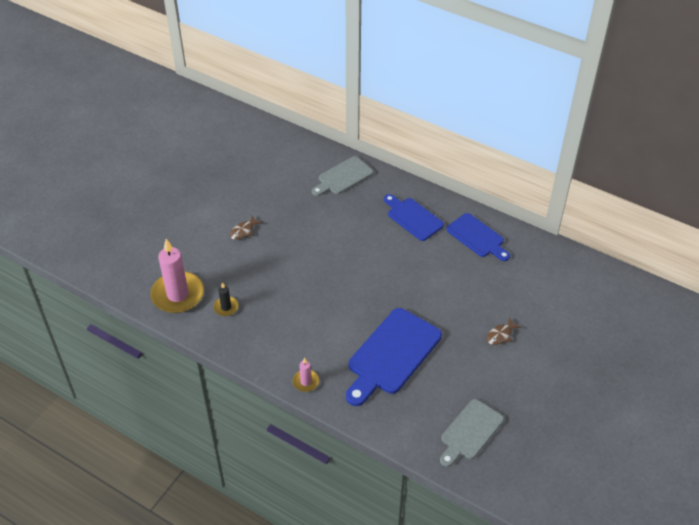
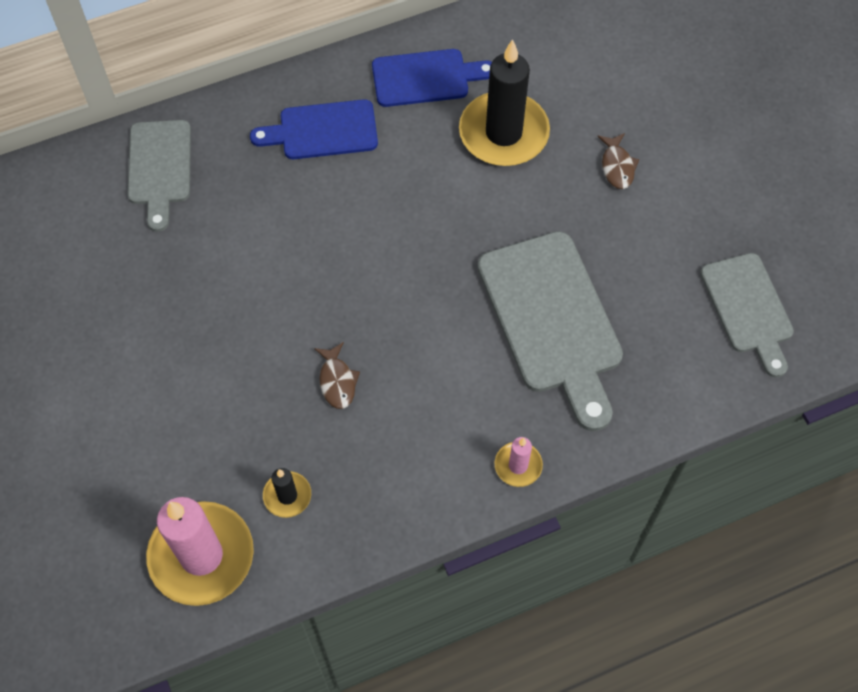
camera: 55 degrees left, 15 degrees up
brown fish [230,216,263,240] -> brown fish moved to [314,342,360,409]
blue cutting board [346,308,442,406] -> grey cutting board [478,231,623,431]
none -> black candle [459,39,550,166]

